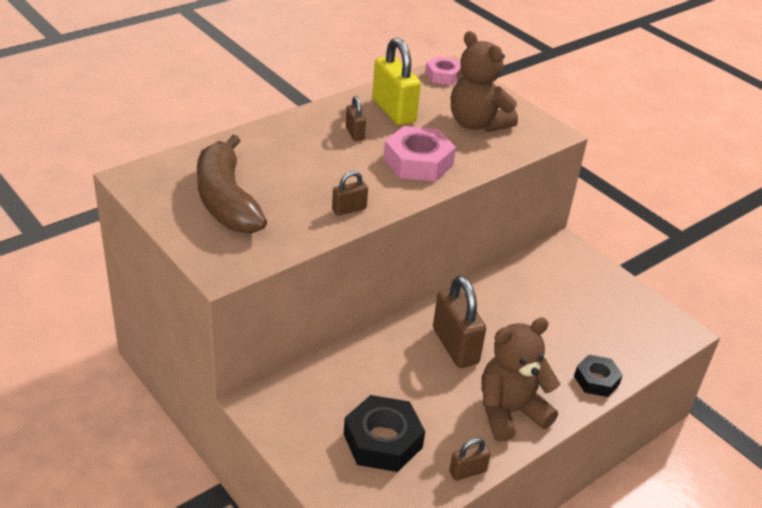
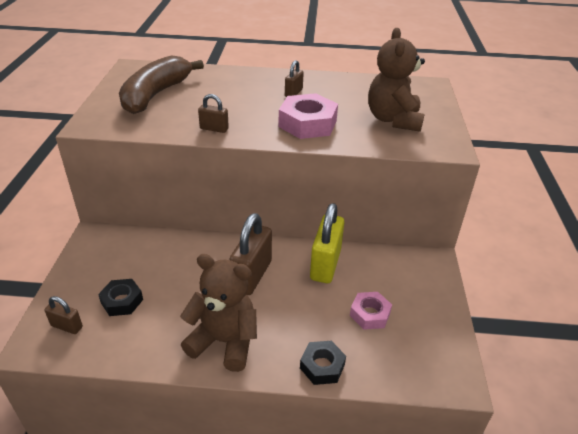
camera: 45 degrees right, 0 degrees up
black nut [344,395,425,472] -> black nut [98,279,143,316], size x0.62
yellow padlock [372,38,421,125] -> yellow padlock moved to [310,203,344,283]
pink nut [425,56,461,85] -> pink nut moved to [350,292,392,330]
brown padlock [449,438,491,481] -> brown padlock moved to [45,296,83,334]

